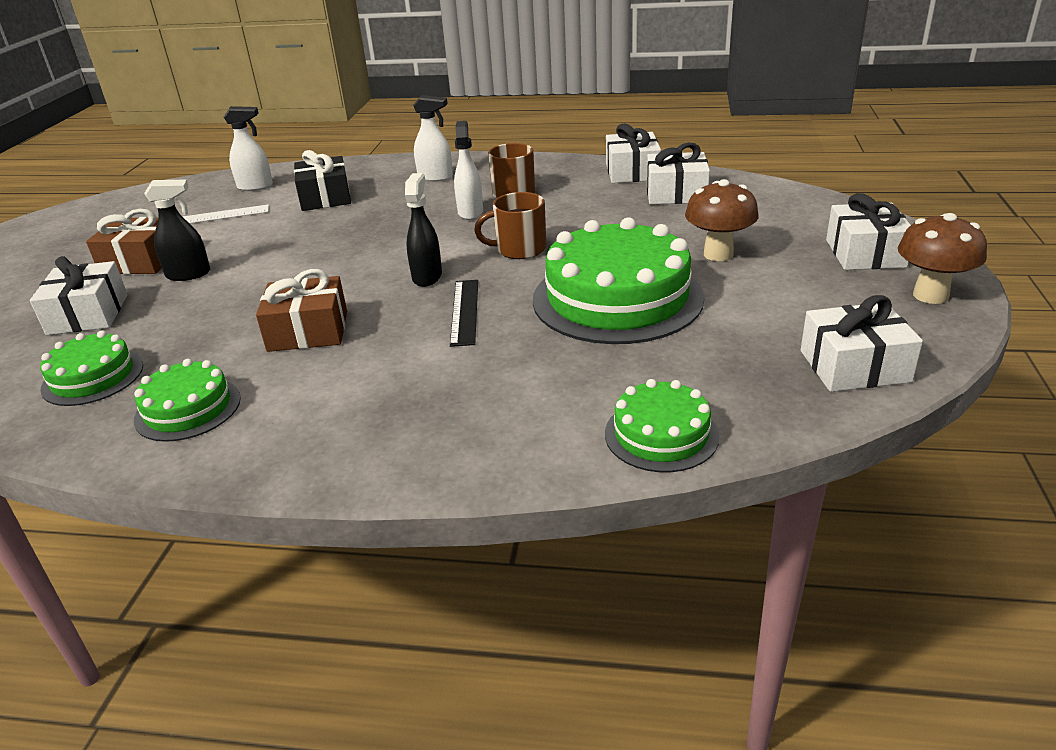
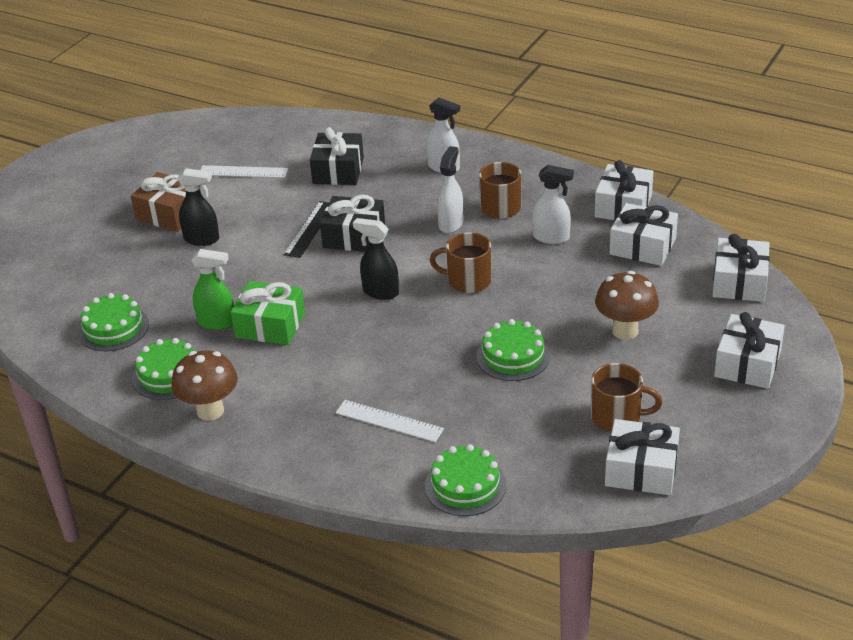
camera: 20 degrees right, 5 degrees up
white gift [30,256,128,335] -> white gift moved to [712,234,770,302]
white spray bottle [224,106,273,191] -> white spray bottle moved to [532,165,574,244]
brown gift [256,269,347,352] -> green gift [231,281,305,345]
black spray bottle [405,173,442,287] -> black spray bottle turned 90 degrees counterclockwise [353,218,399,300]
black ruler [450,280,478,347] -> black ruler moved to [284,201,329,258]
green cake [533,217,704,344] -> green cake [476,319,550,381], size x0.52
brown mushroom [898,213,987,304] -> brown mushroom moved to [171,350,238,421]
none -> green spray bottle [191,249,234,330]
none -> black gift [320,195,385,252]
none -> white ruler [335,400,444,442]
none -> brown mug [591,363,662,432]

